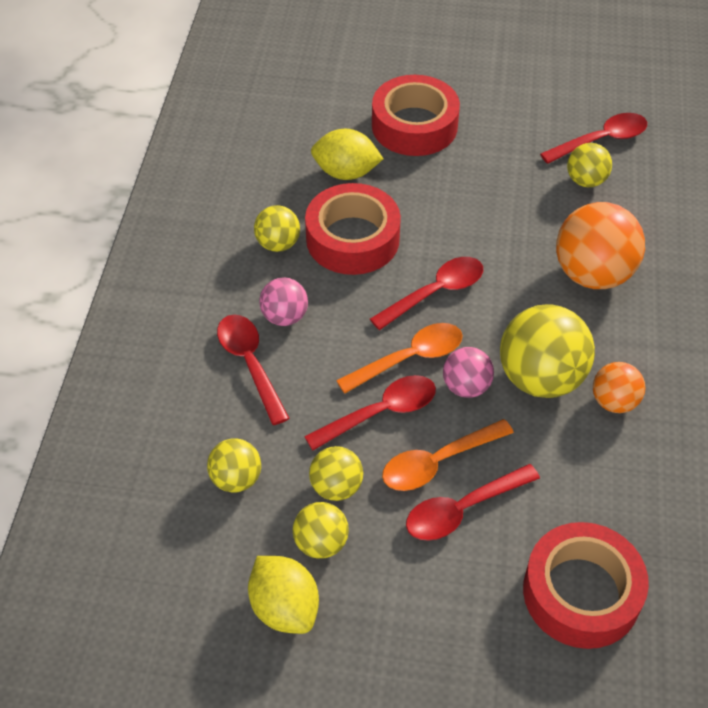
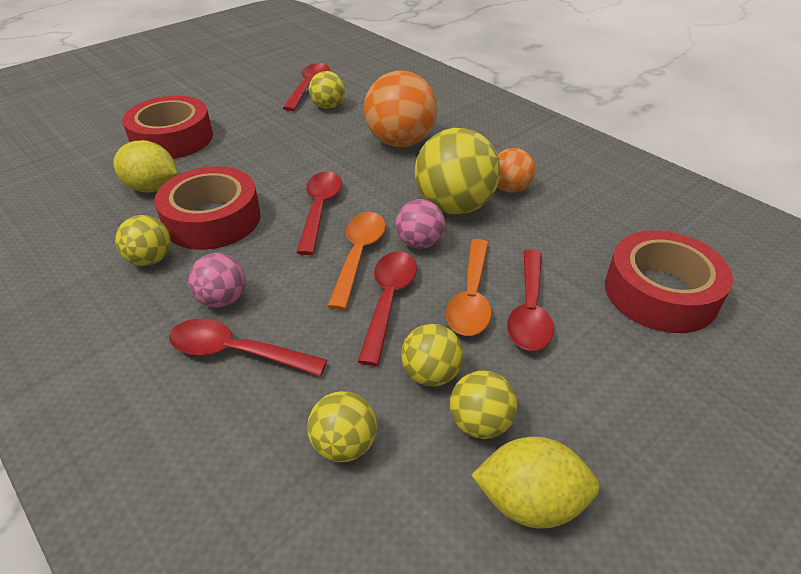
camera: 50 degrees left, 10 degrees down
yellow lemon [311,129,384,180] -> yellow lemon turned 60 degrees clockwise [113,140,178,193]

